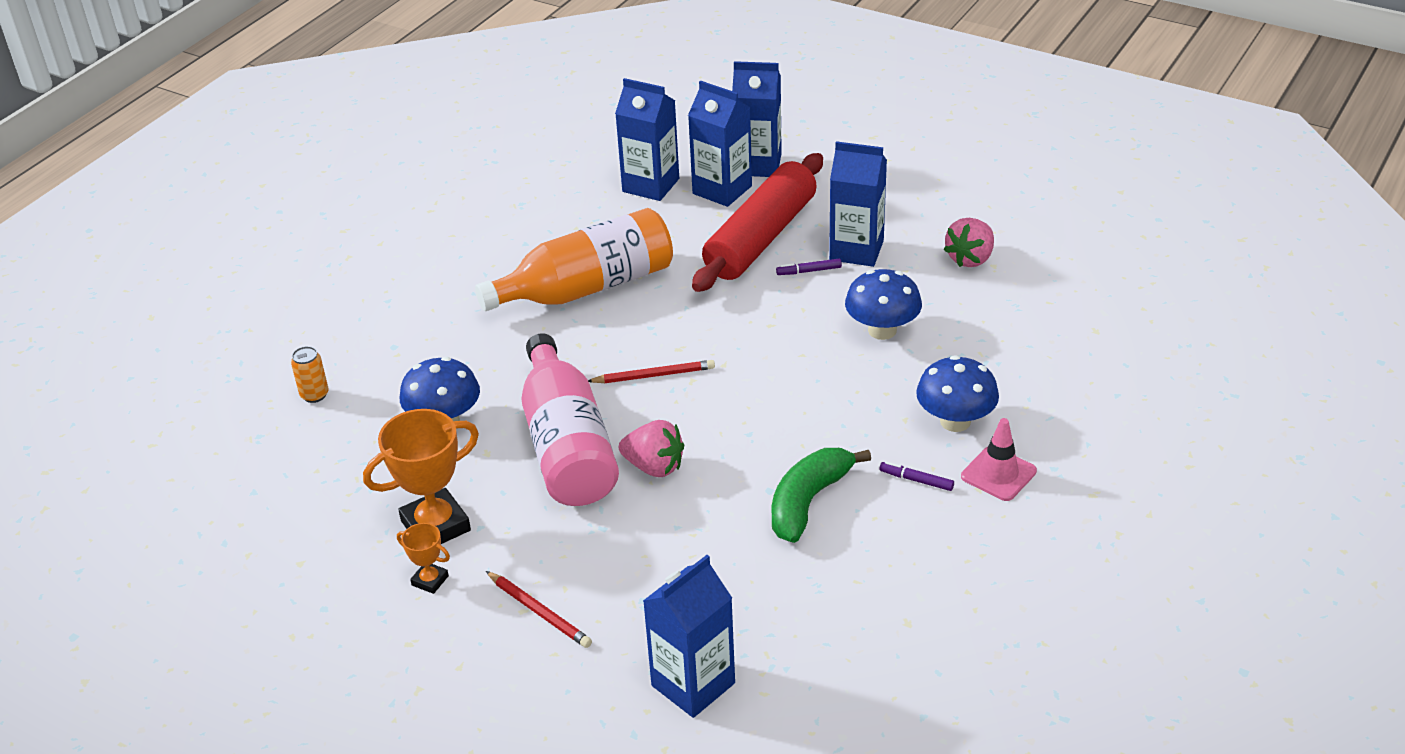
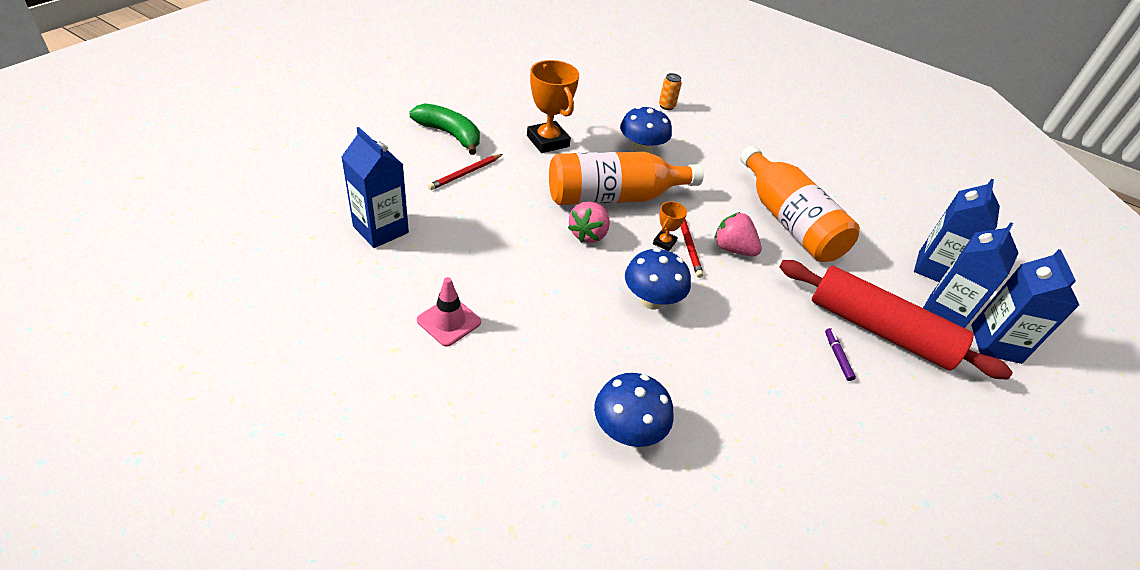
camera: 85 degrees right, 5 degrees up
orange trophy [397,523,450,594] -> orange trophy moved to [653,201,687,251]
pink bottle [521,333,619,506] -> orange bottle [549,152,704,205]
green banana [772,448,871,543] -> green banana moved to [409,103,480,155]
blue carton [829,141,887,267] -> none
blue mushroom [845,269,922,340] -> blue mushroom moved to [625,248,691,309]
purple marker [879,461,954,491] -> none
pink strawberry [944,218,994,267] -> pink strawberry moved to [714,212,762,256]
pink traffic cone [961,418,1037,501] -> pink traffic cone moved to [417,277,481,347]

